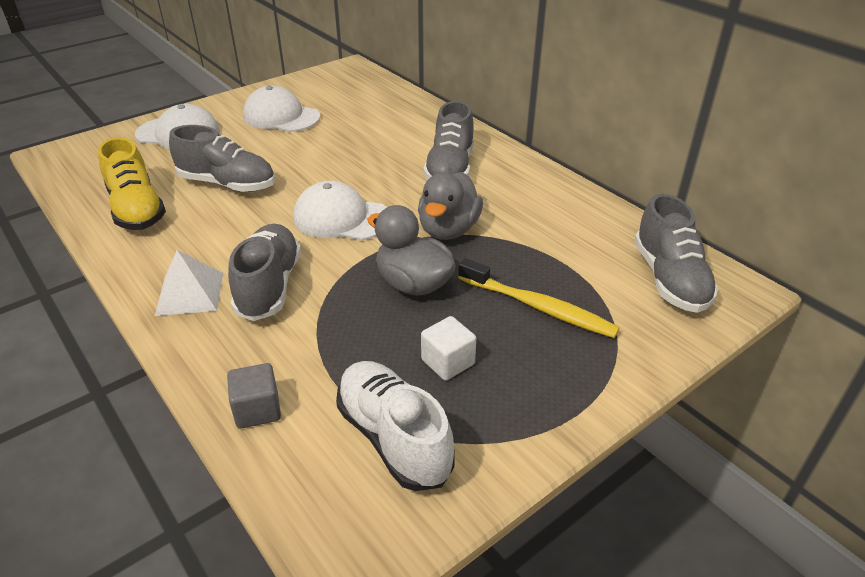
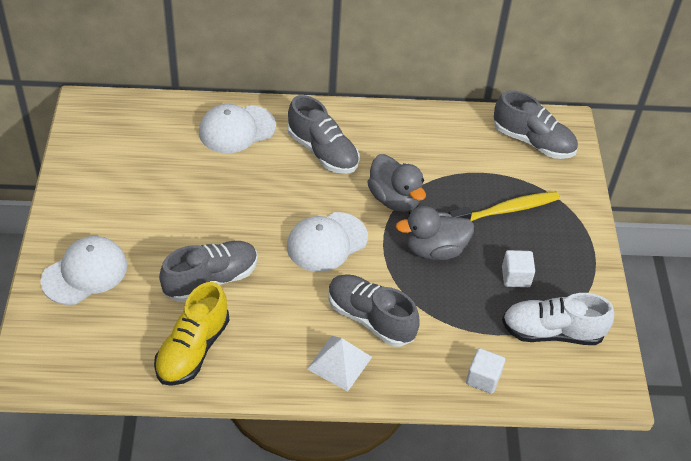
camera: 55 degrees left, 10 degrees up
yellow shoe [98,137,166,230] -> yellow shoe turned 105 degrees clockwise [154,282,229,386]
grey cube [227,363,281,429] -> white cube [466,348,505,394]
white cap [243,86,320,132] -> white cap moved to [199,104,276,153]

